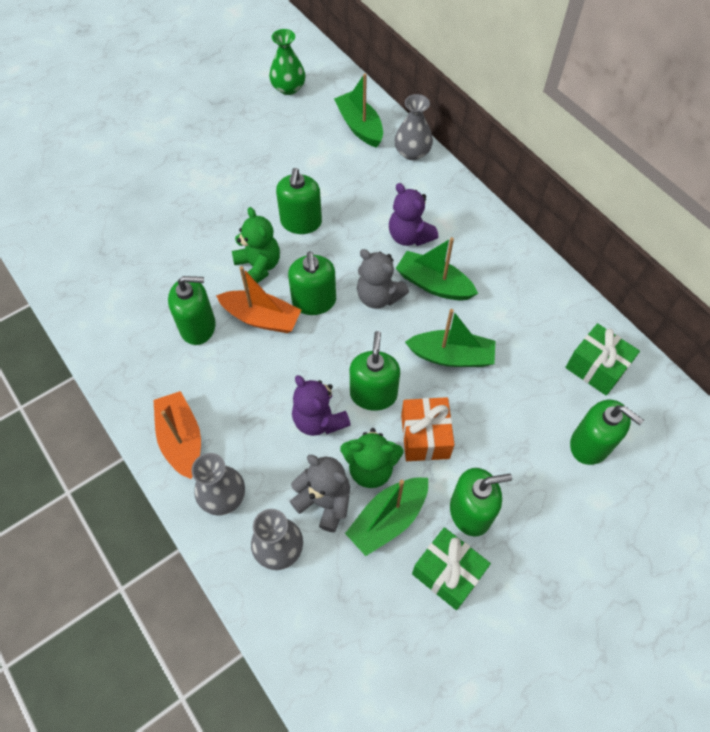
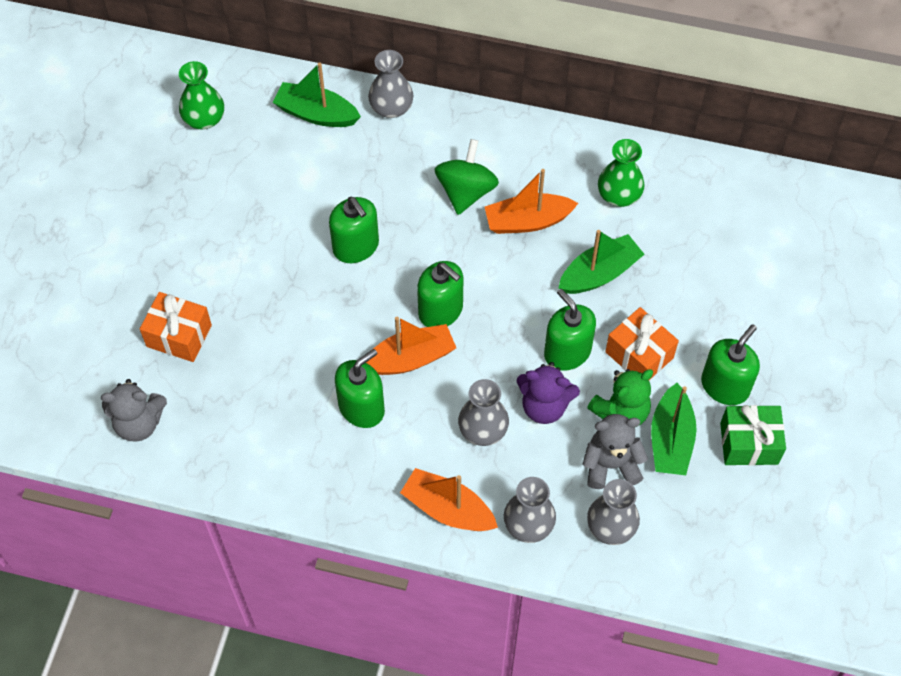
camera: 40 degrees left, 0 degrees up
green teddy bear [232,207,280,285] -> none
grey teddy bear [357,249,409,309] -> grey teddy bear moved to [101,379,167,442]
purple teddy bear [389,183,438,246] -> green spinning top [435,139,499,215]
green boat [395,237,478,301] -> orange boat [485,169,578,234]
green gift [565,323,640,396] -> none
green soap dispenser [570,400,644,465] -> none
none -> orange gift [140,292,212,362]
none -> grey vase [458,379,509,446]
none -> green vase [598,139,644,207]

